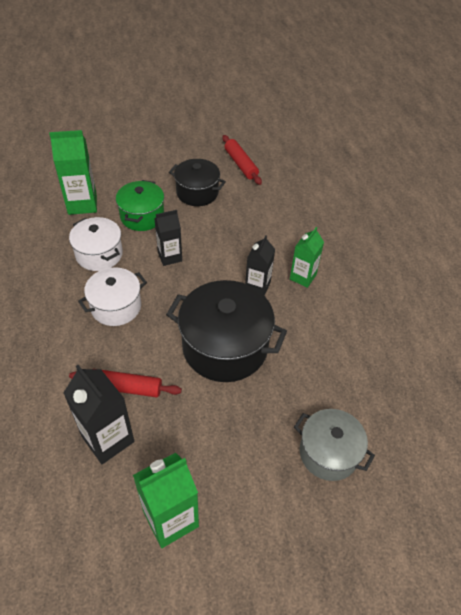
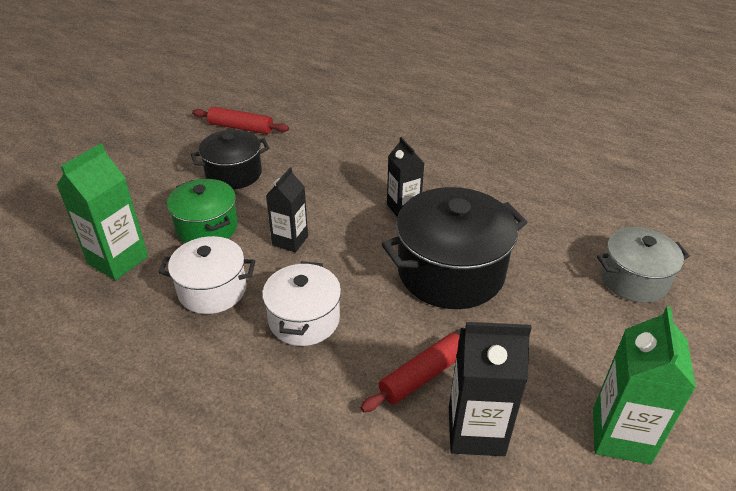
camera: 45 degrees left, 10 degrees down
green carton [290,227,324,288] -> none

